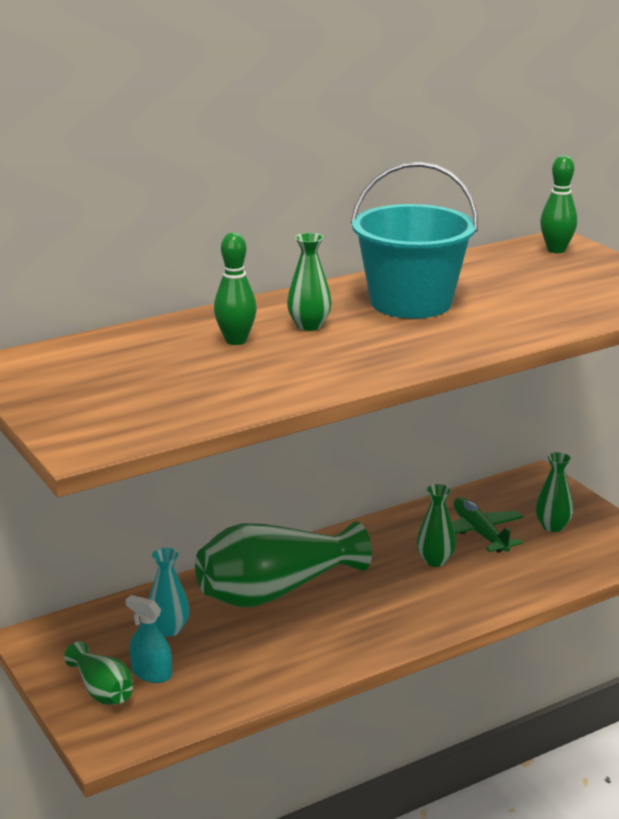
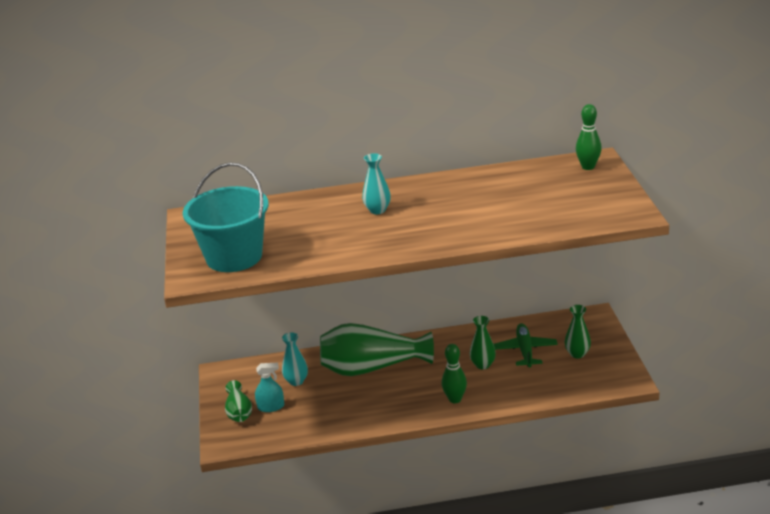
camera: 25 degrees right, 5 degrees up
turquoise spray bottle [125,595,172,683] -> turquoise spray bottle turned 120 degrees clockwise [255,363,284,412]
green bowling pin [214,232,257,345] -> green bowling pin moved to [442,344,467,403]
green vase [287,233,332,331] -> turquoise vase [362,154,391,214]
turquoise bucket [351,162,478,319] -> turquoise bucket moved to [183,162,269,272]

